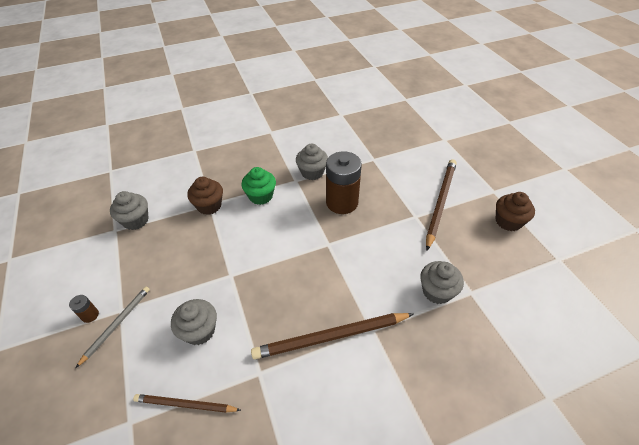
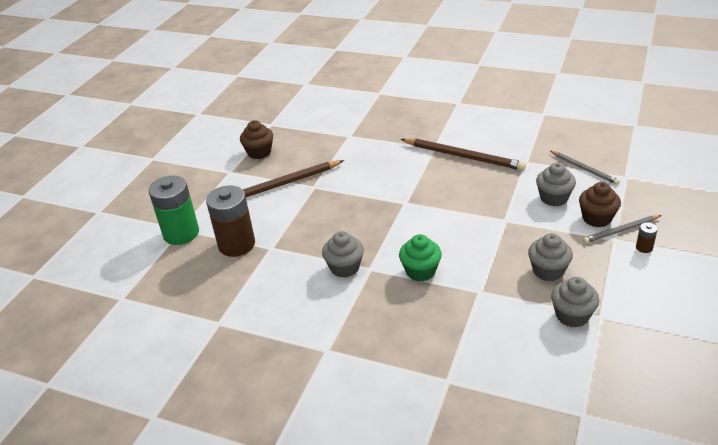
camera: 135 degrees left, 10 degrees down
brown pencil [133,394,241,413] -> grey pencil [550,151,620,185]
brown cupcake [187,177,223,215] -> brown cupcake moved to [579,182,621,227]
brown battery [326,151,362,214] -> brown battery moved to [206,186,255,257]
grey cupcake [420,261,464,304] -> grey cupcake moved to [528,233,573,281]
none -> green battery [148,176,199,245]

